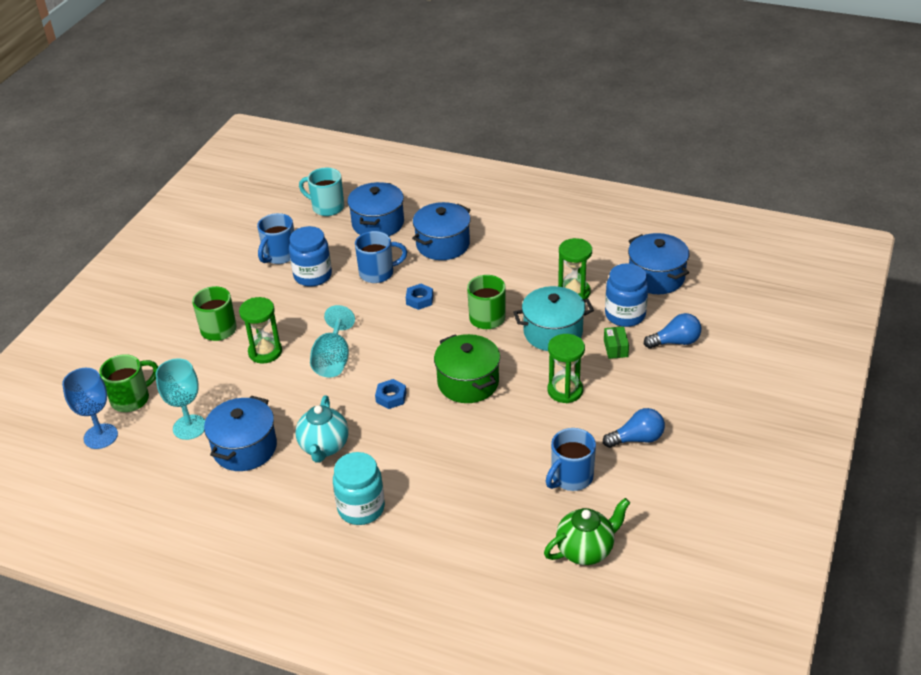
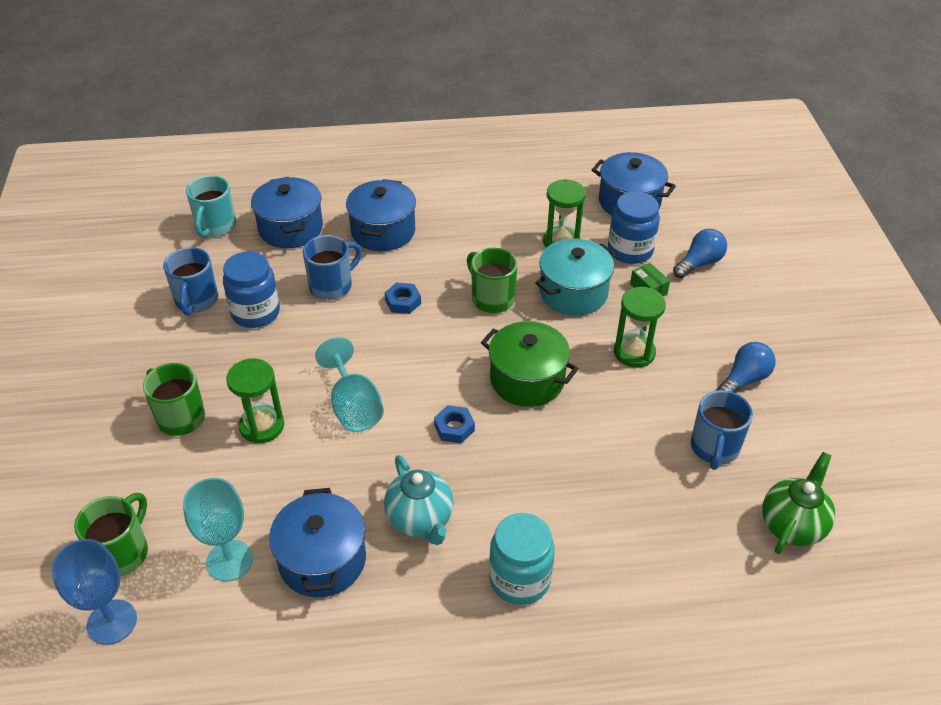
camera: 30 degrees left, 5 degrees up
turquoise mug [299,168,344,216] -> turquoise mug turned 75 degrees counterclockwise [186,175,236,237]

